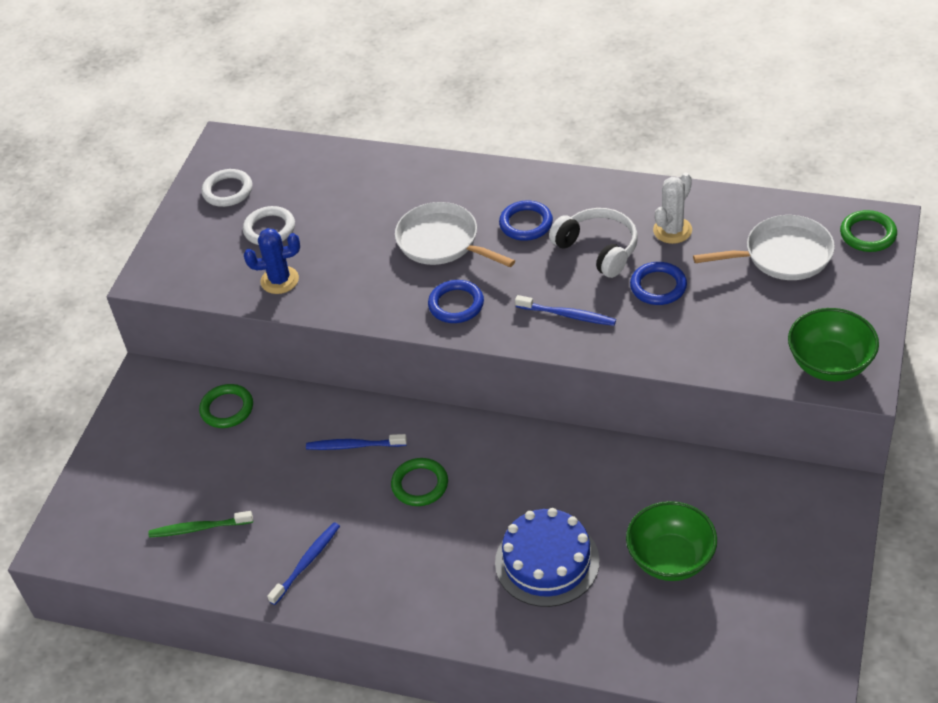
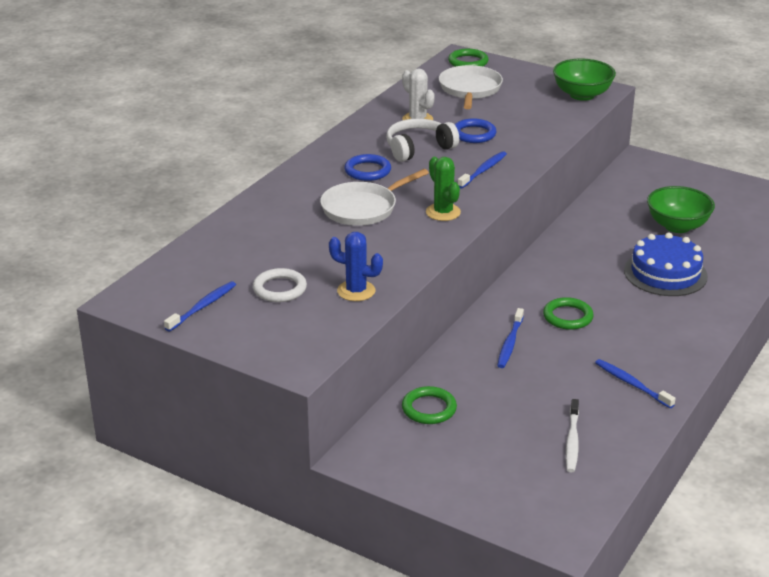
camera: 80 degrees left, 15 degrees down
green toothbrush [148,511,253,538] -> white toothbrush [566,399,579,472]
white ring [202,169,253,207] -> blue toothbrush [164,281,236,332]
blue cactus [244,228,300,294] -> blue cactus turned 75 degrees counterclockwise [329,232,383,301]
blue ring [428,280,484,323] -> green cactus [426,157,461,221]

